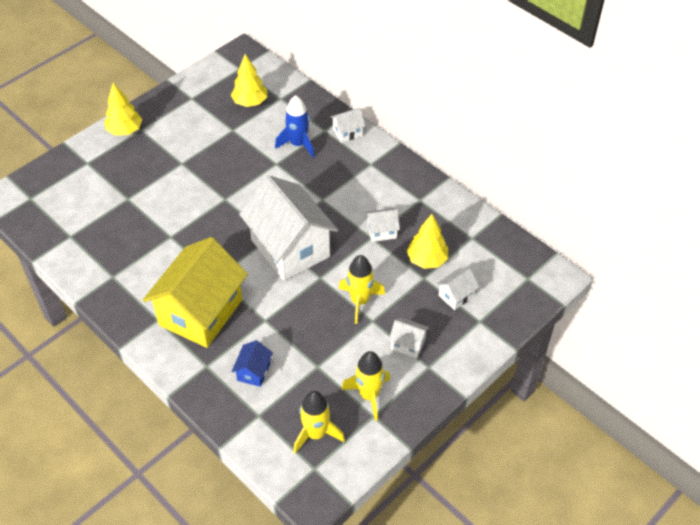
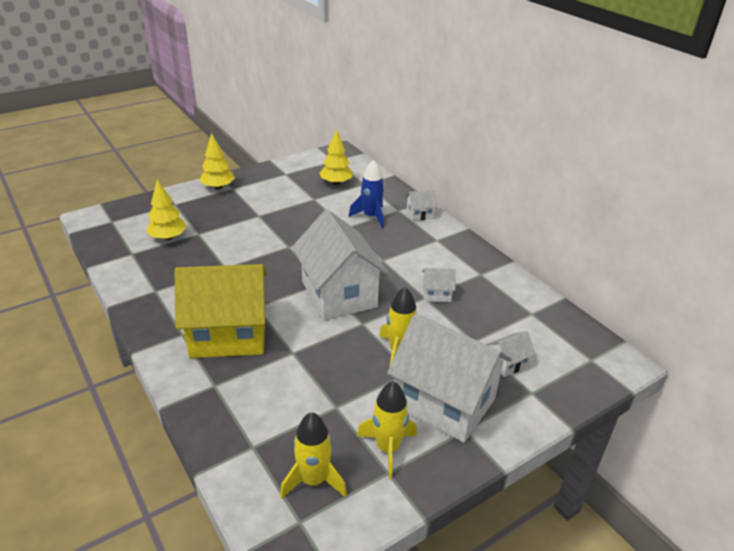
camera: 10 degrees right, 15 degrees down
yellow house [143,237,248,348] -> yellow house turned 45 degrees clockwise [175,264,267,358]
blue house [232,340,273,387] -> none
white house [389,317,430,358] -> white house [387,313,512,443], size x2.40
yellow tree [407,214,448,269] -> yellow tree moved to [146,179,187,240]

